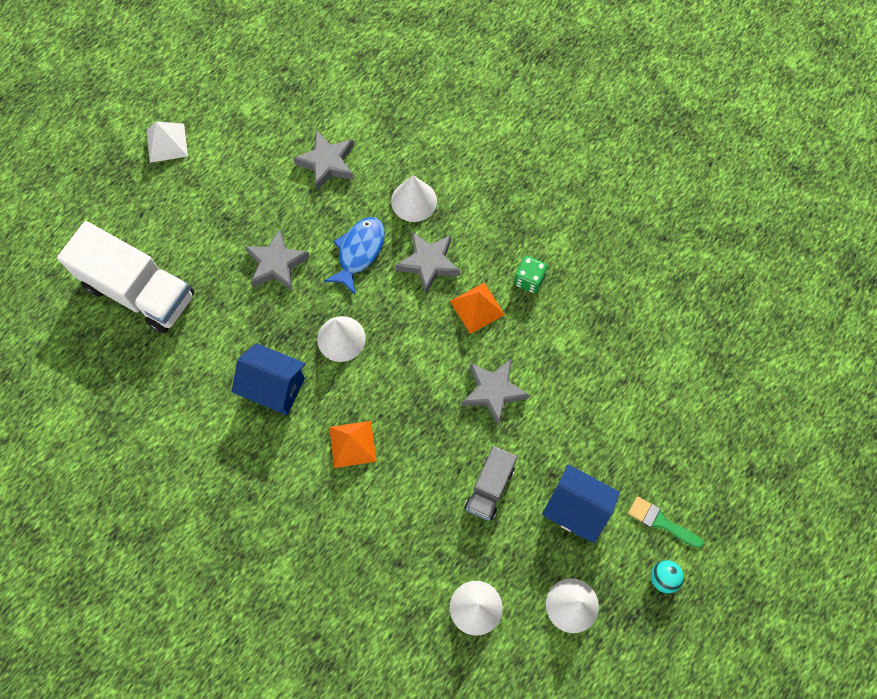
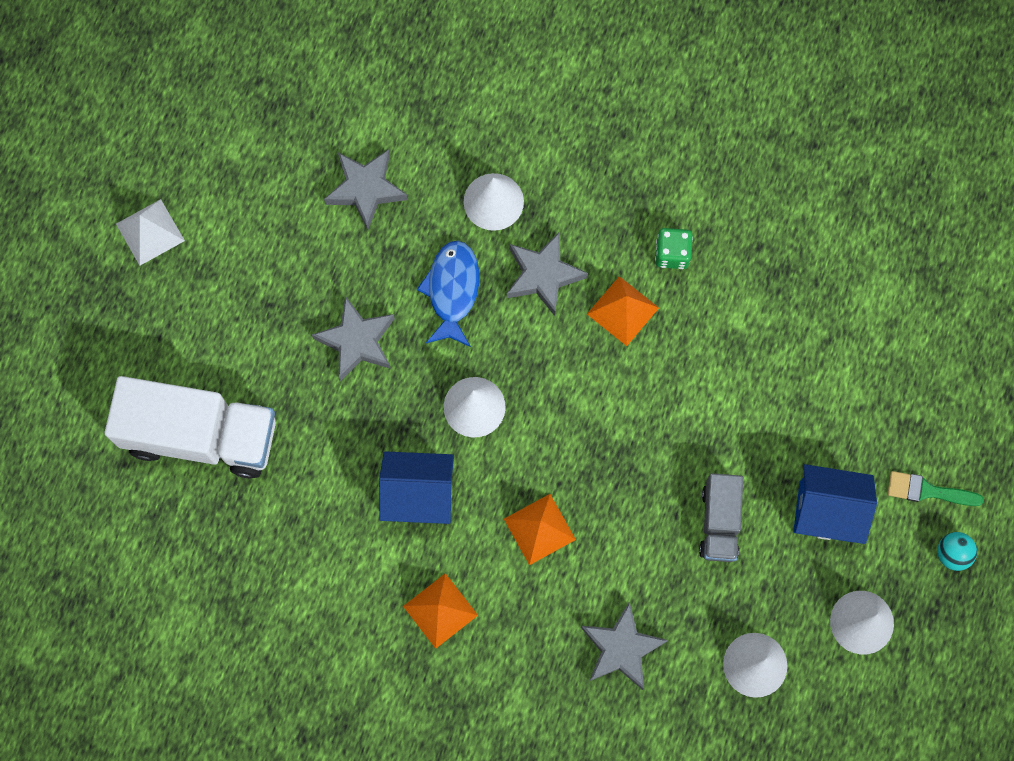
camera: 20 degrees left, 5 degrees up
grey star [462,359,530,426] -> grey star moved to [581,601,668,690]
none -> orange pyramid [403,573,478,649]

